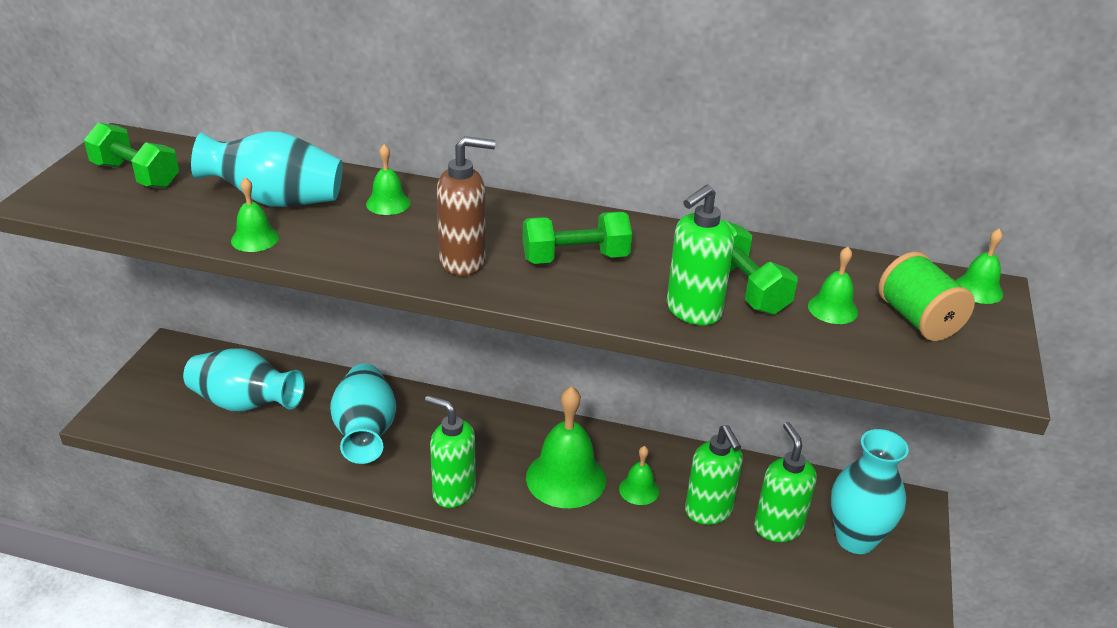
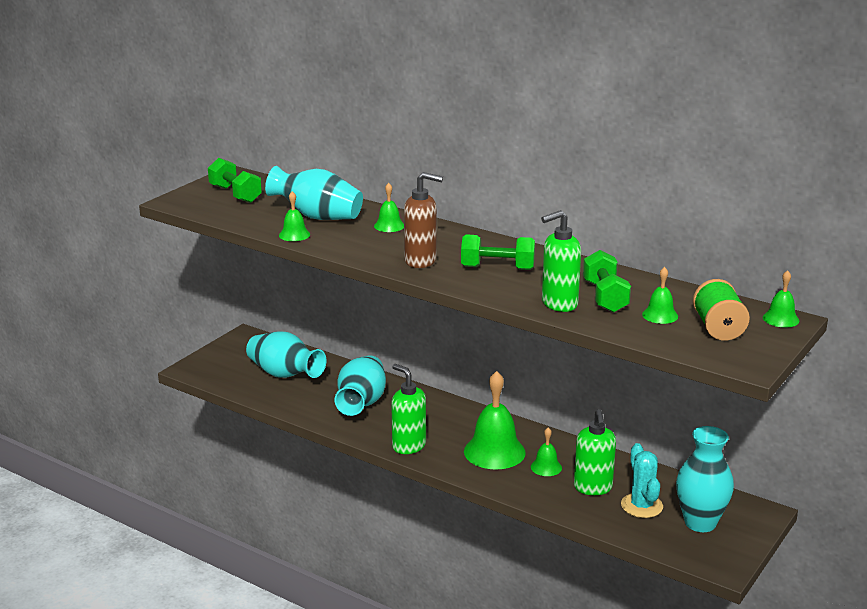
camera: 20 degrees right, 10 degrees down
green soap dispenser [754,422,817,542] -> turquoise cactus [621,443,663,518]

